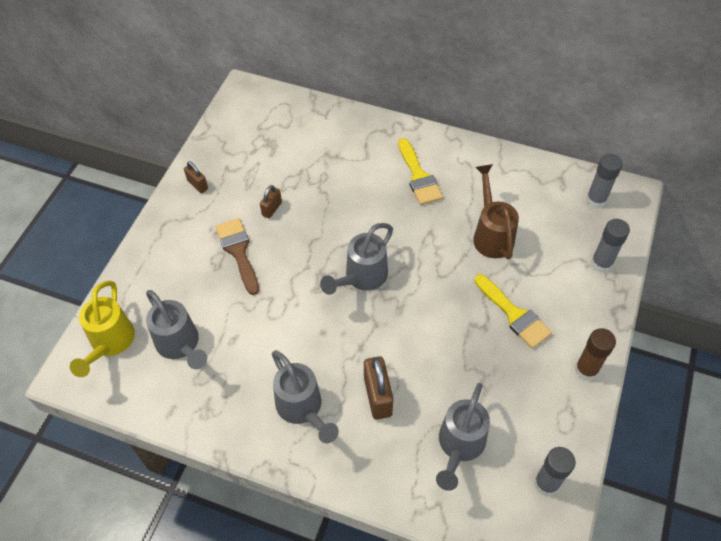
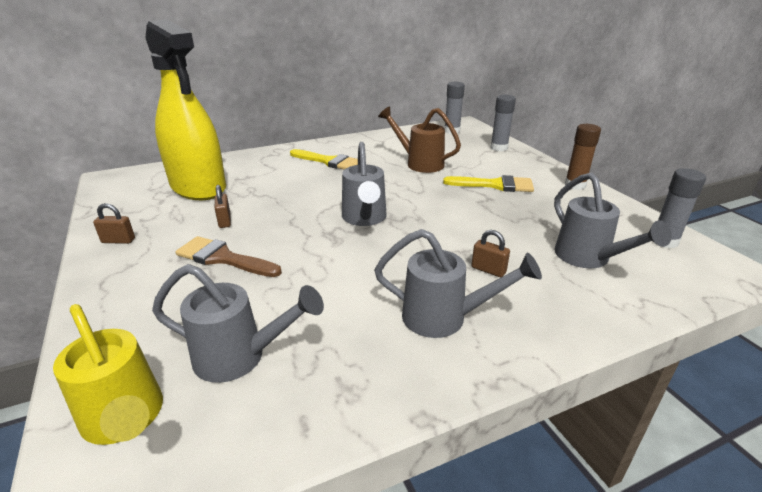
camera: 45 degrees left, 25 degrees down
brown padlock [364,356,393,420] -> brown padlock [472,230,510,277], size x0.58
none -> yellow spray bottle [145,19,226,200]

